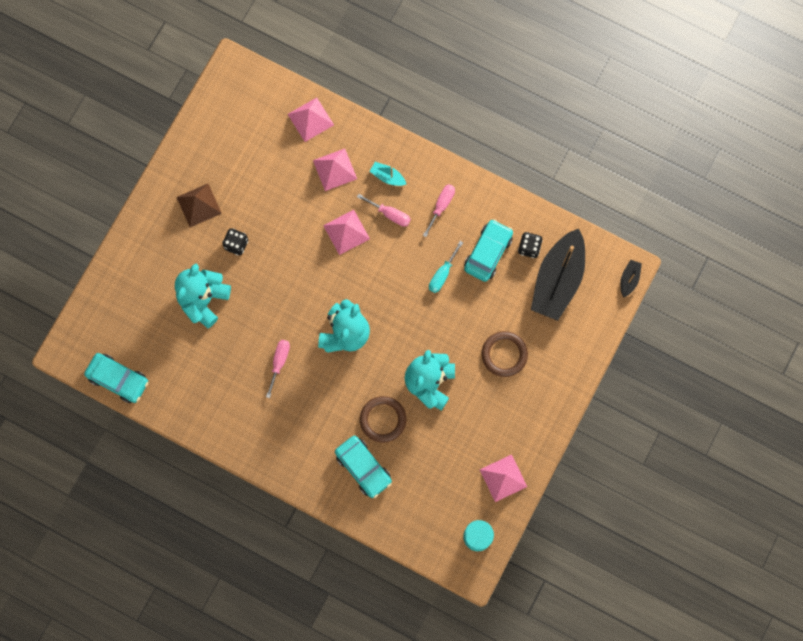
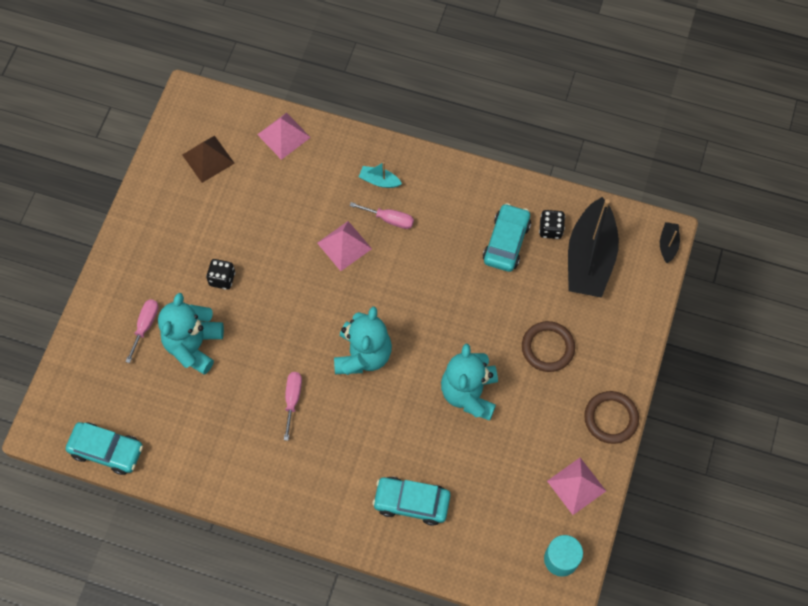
camera: 10 degrees left, 10 degrees down
brown pyramid [177,184,222,227] -> brown pyramid moved to [182,136,235,183]
pink pyramid [313,149,357,191] -> none
turquoise car [335,436,392,498] -> turquoise car turned 150 degrees clockwise [372,477,451,526]
brown ring [360,396,406,443] -> brown ring moved to [584,391,639,444]
pink screwdriver [423,184,455,237] -> pink screwdriver moved to [125,299,159,363]
turquoise screwdriver [429,241,463,293] -> none

